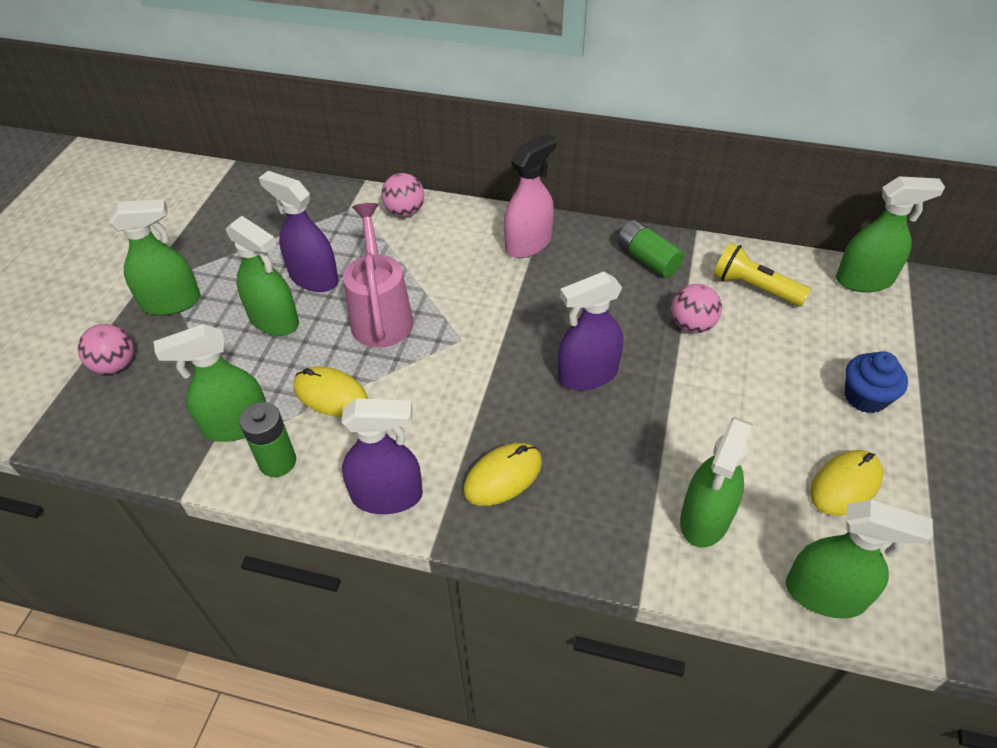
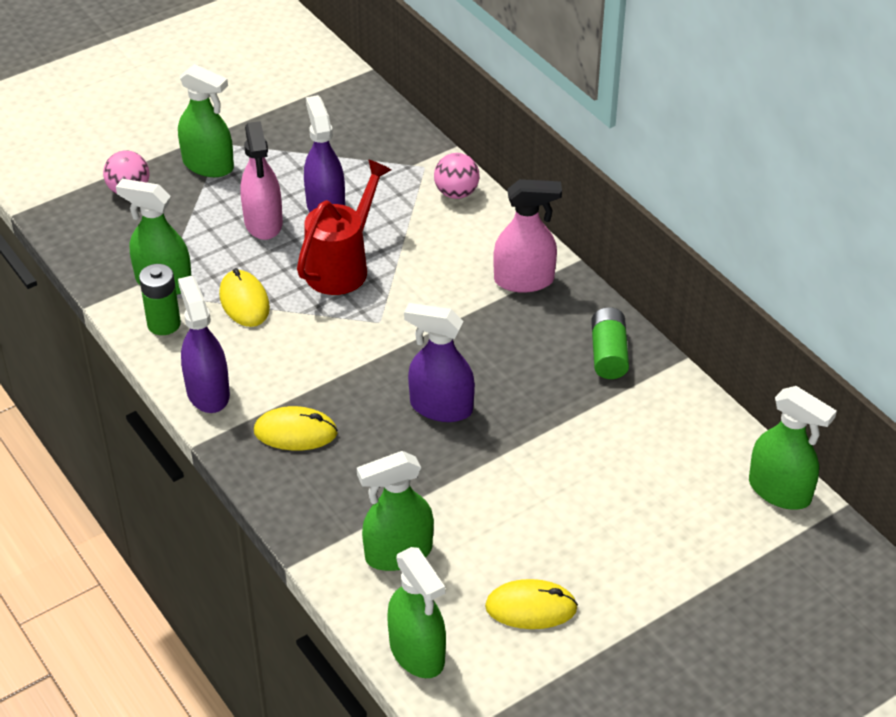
camera: 40 degrees right, 5 degrees down
green spray bottle [226,216,299,336] -> pink spray bottle [240,121,283,240]
purple spray bottle [341,398,423,514] -> purple spray bottle turned 150 degrees counterclockwise [178,276,230,413]
pink watering can [343,203,413,348] -> red watering can [297,159,391,295]
pink ball [671,284,722,333] -> none
yellow flashlight [713,242,811,307] -> none
blue cupcake [845,351,908,413] -> none

